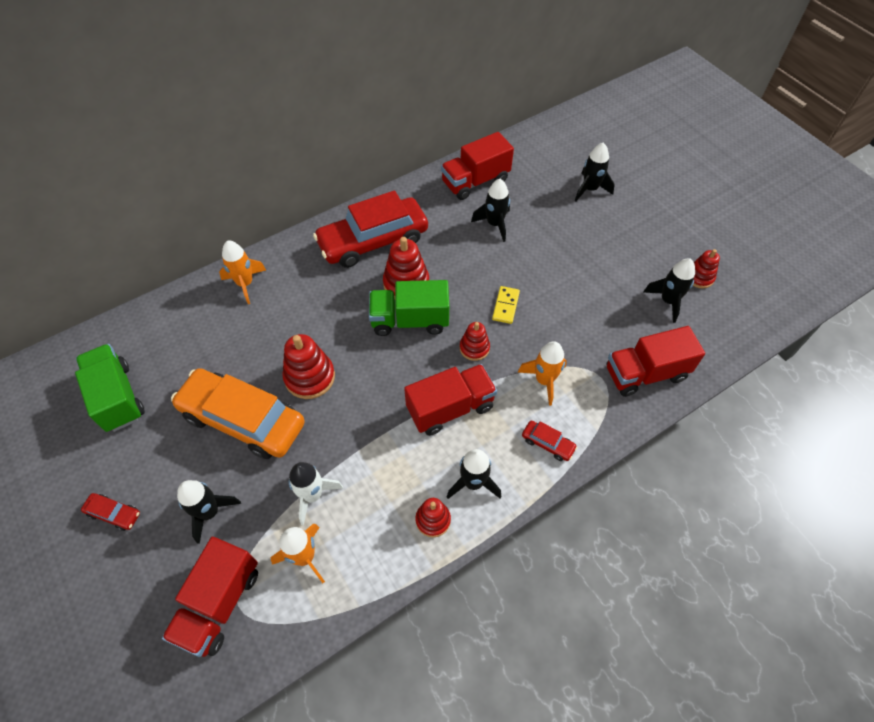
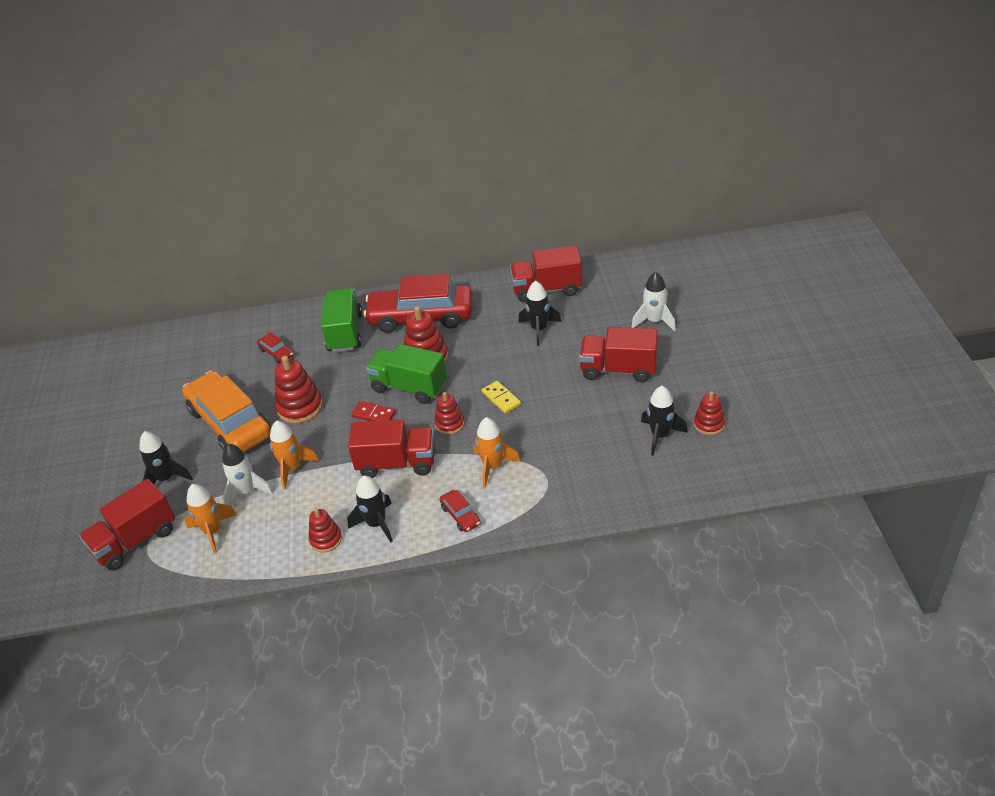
camera: 30 degrees right, 15 degrees down
green truck [75,344,145,432] -> green truck moved to [321,288,362,352]
red car [81,493,140,531] -> red car moved to [257,332,294,363]
orange rocket [219,240,266,304] -> orange rocket moved to [270,420,319,490]
yellow domino [492,286,520,324] -> yellow domino turned 75 degrees counterclockwise [482,381,521,414]
black rocket [575,143,615,201] -> white rocket [631,272,676,332]
red truck [607,326,705,397] -> red truck moved to [579,327,658,383]
none -> red domino [351,401,396,421]

